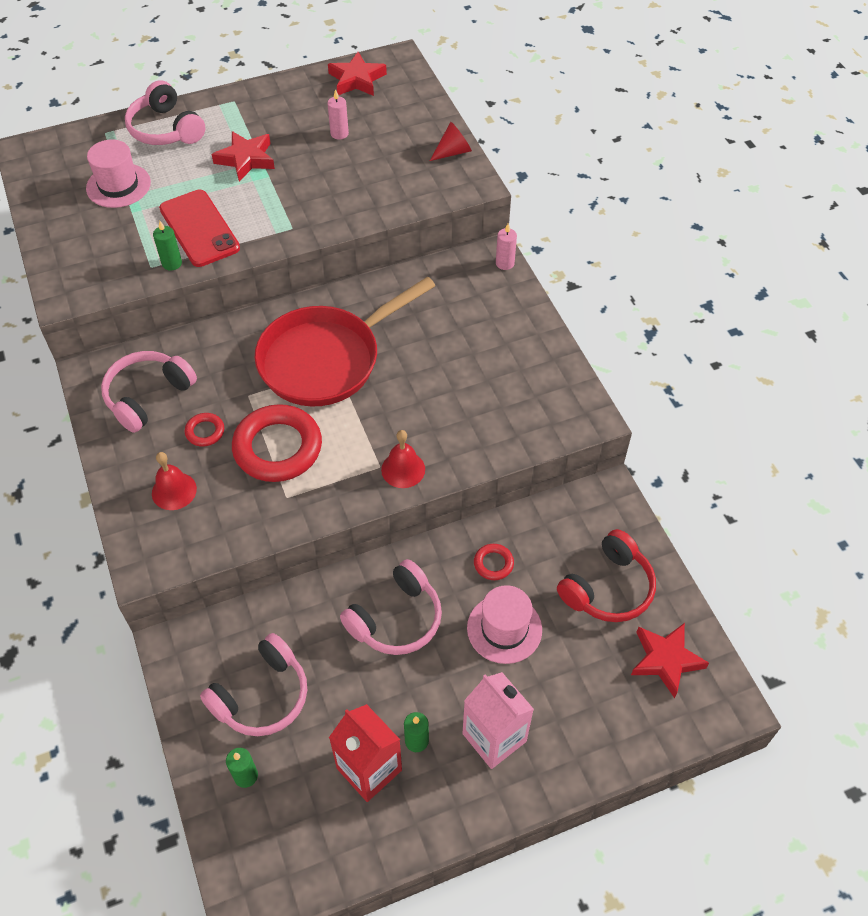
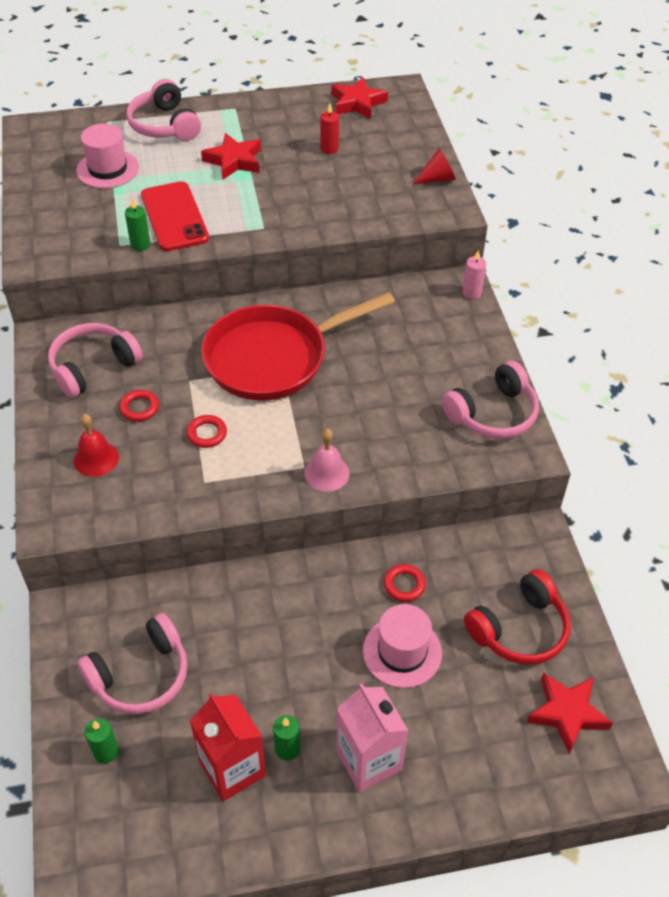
camera: 10 degrees right, 5 degrees down
red ring [232,404,322,482] -> red ring [186,415,227,448], size x0.45
pink candle [327,89,349,140] -> red candle [321,104,339,154]
pink headphones [340,559,442,655] -> pink headphones moved to [442,361,539,439]
red bell [381,430,425,488] -> pink bell [304,429,350,492]

